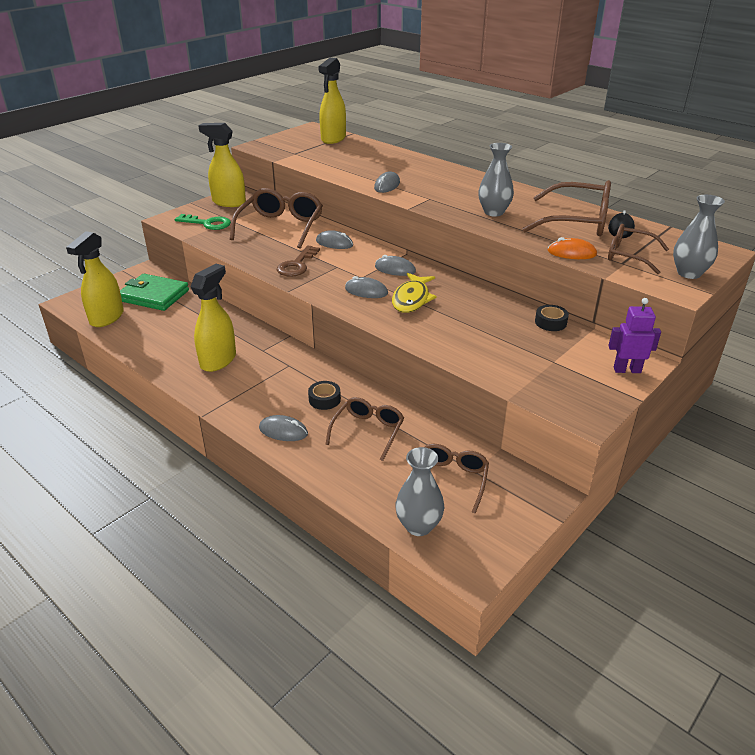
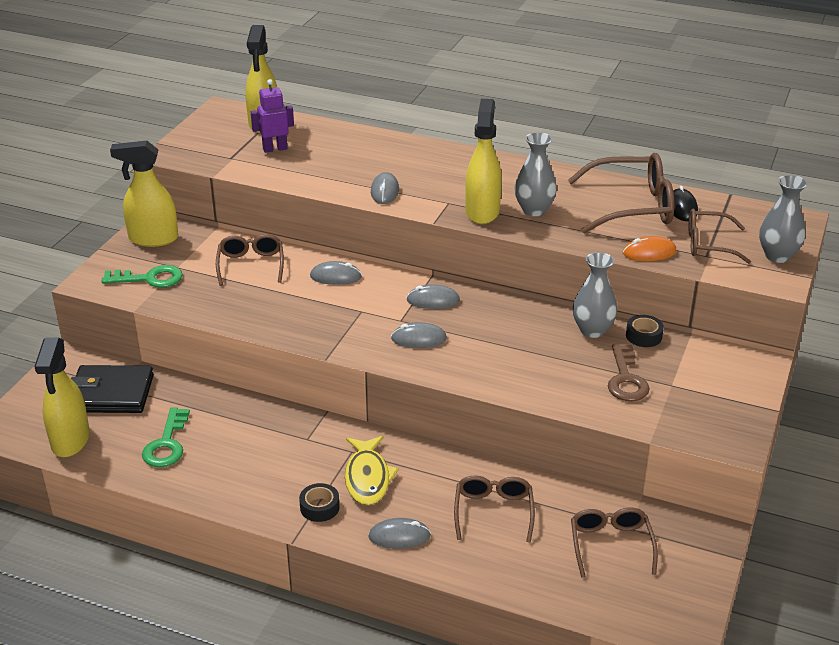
camera: 20 degrees left, 0 degrees up
green wallet [120,274,189,311] -> black wallet [71,365,154,413]
yellow spray bottle [190,264,236,372] -> yellow spray bottle moved to [465,99,502,224]
brown glasses [230,188,323,249] -> brown glasses [216,234,284,286], size x0.62
brown key [277,245,320,277] -> brown key moved to [608,344,650,401]
black tape [308,381,341,410] -> black tape moved to [299,483,340,522]
yellow fish [392,273,437,313] -> yellow fish moved to [345,436,399,505]
grey vase [395,447,444,536] -> grey vase moved to [573,252,617,338]
purple robot [608,298,661,373] -> purple robot moved to [251,79,294,153]
none -> green key [142,408,190,467]

